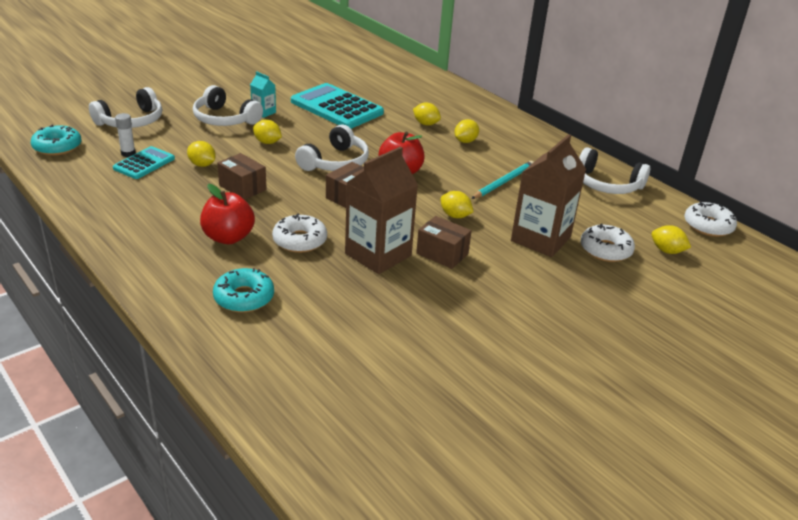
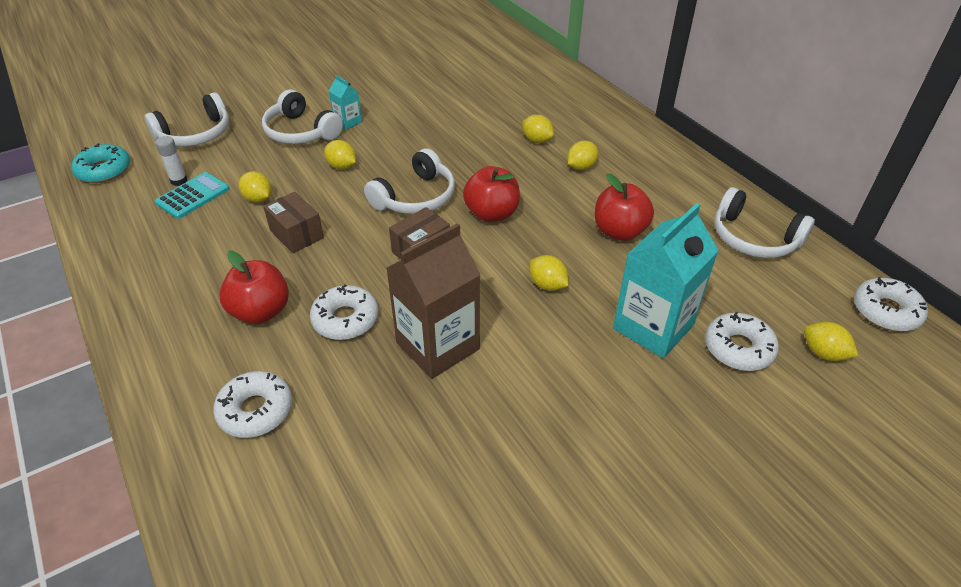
camera: 10 degrees right, 10 degrees up
turquoise donut [213,268,274,313] -> white donut [213,371,292,438]
turquoise calculator [291,83,384,129] -> none
brown box [416,216,472,269] -> none
turquoise pencil [471,161,533,199] -> red apple [595,173,654,241]
brown carton [511,134,586,257] -> turquoise carton [613,203,719,358]

